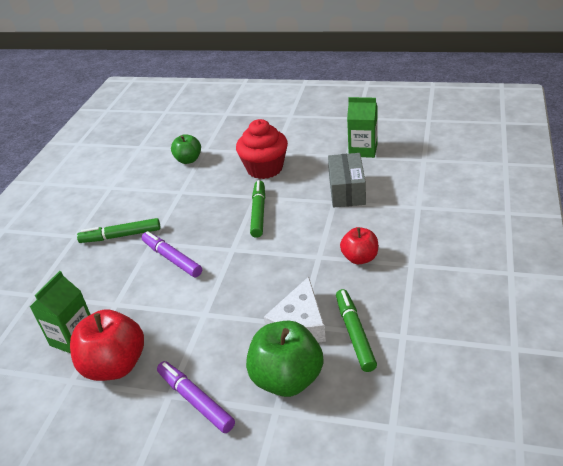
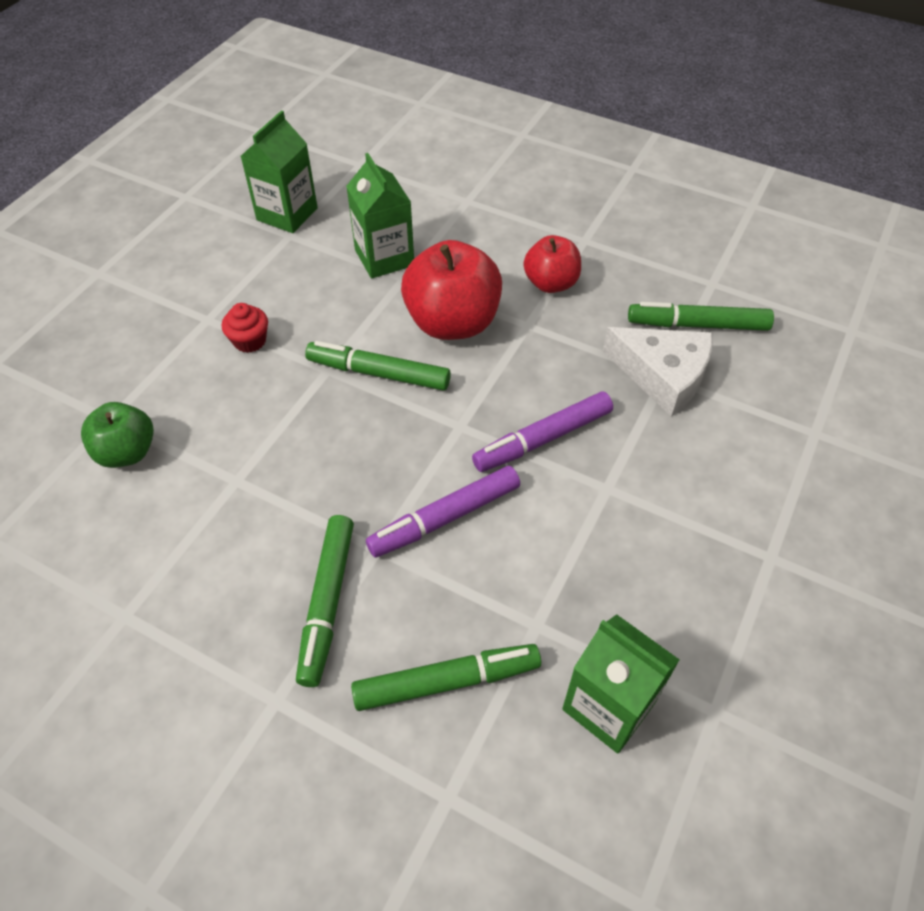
camera: 80 degrees left, 15 degrees up
red apple [70,309,144,381] -> red apple moved to [401,240,502,340]
purple marker [157,361,235,433] -> purple marker moved to [472,391,613,472]
red cupcake [236,119,288,179] -> red cupcake [222,303,268,353], size x0.46
green apple [246,321,323,397] -> none
grey box [328,153,366,208] -> green carton [346,153,414,279]
none -> green marker [351,644,541,711]

